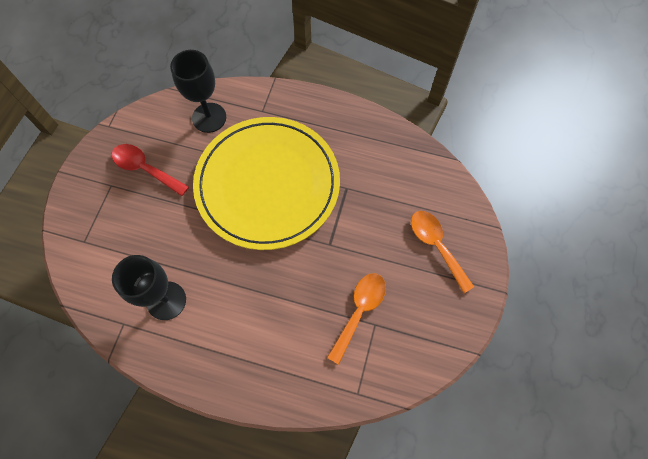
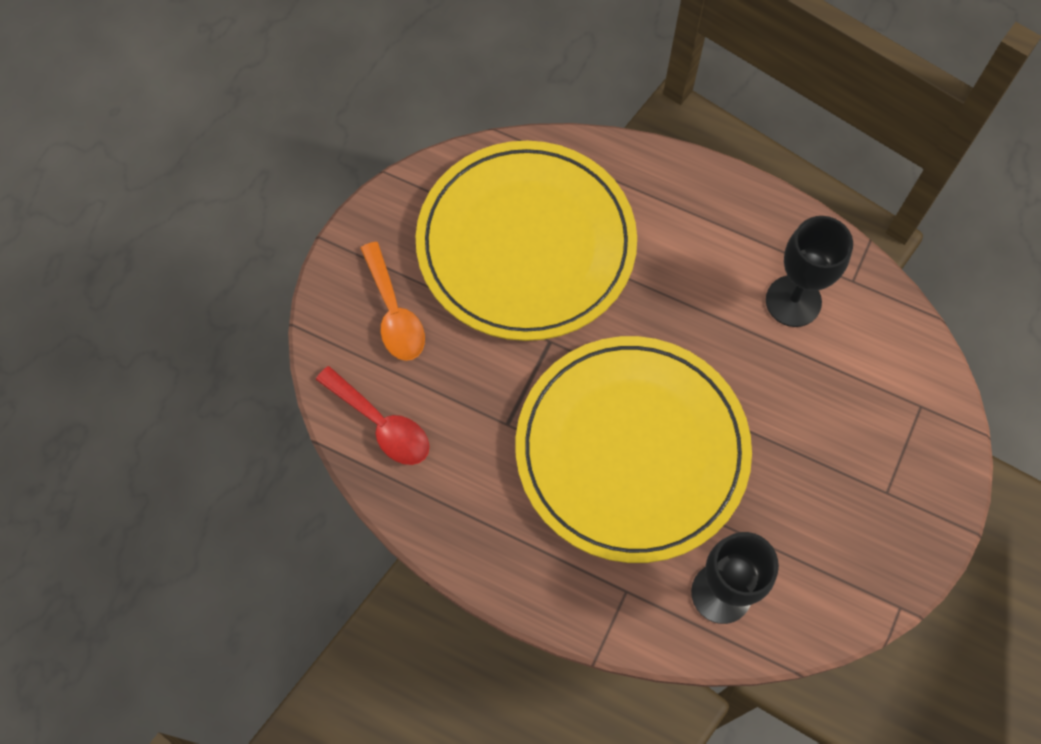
camera: 170 degrees left, 0 degrees up
red spoon [112,144,189,196] -> red spoon moved to [316,366,429,465]
orange spoon [327,273,386,364] -> yellow plate [416,141,637,341]

